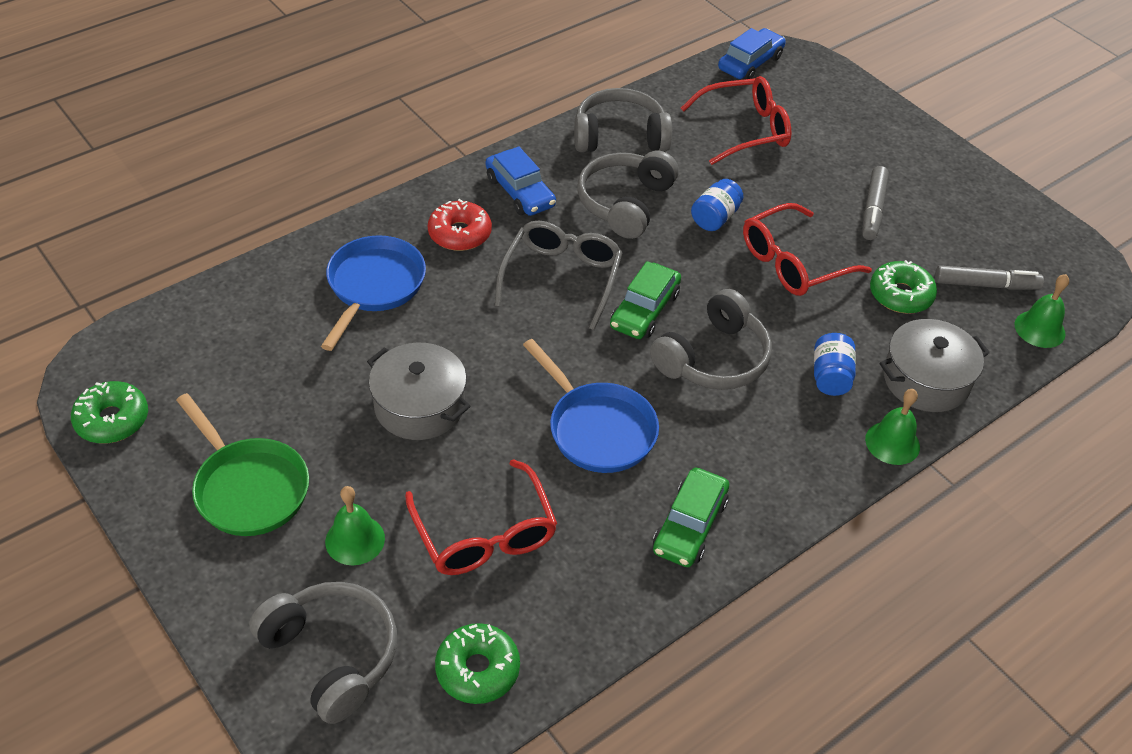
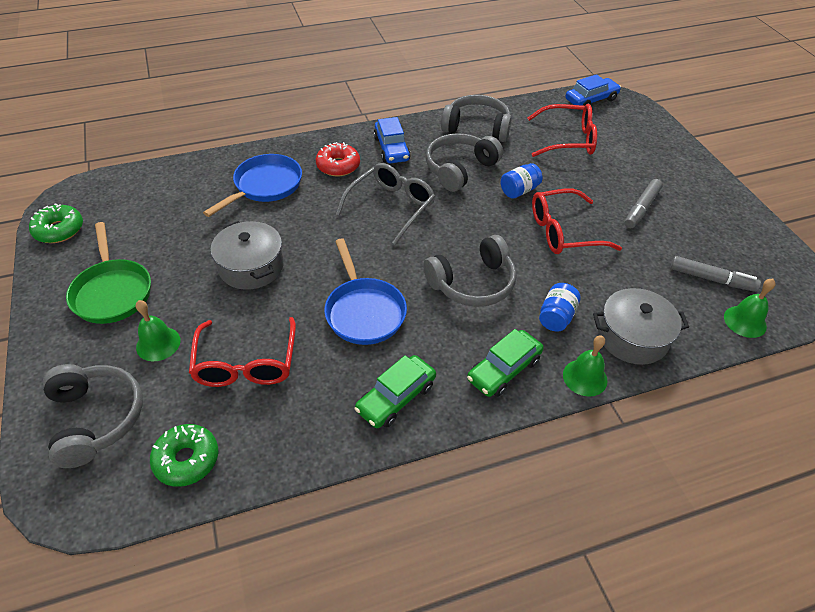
camera: 20 degrees right, 0 degrees up
green car [610,261,681,339] -> green car moved to [467,329,544,397]
green donut [870,260,937,314] -> none

